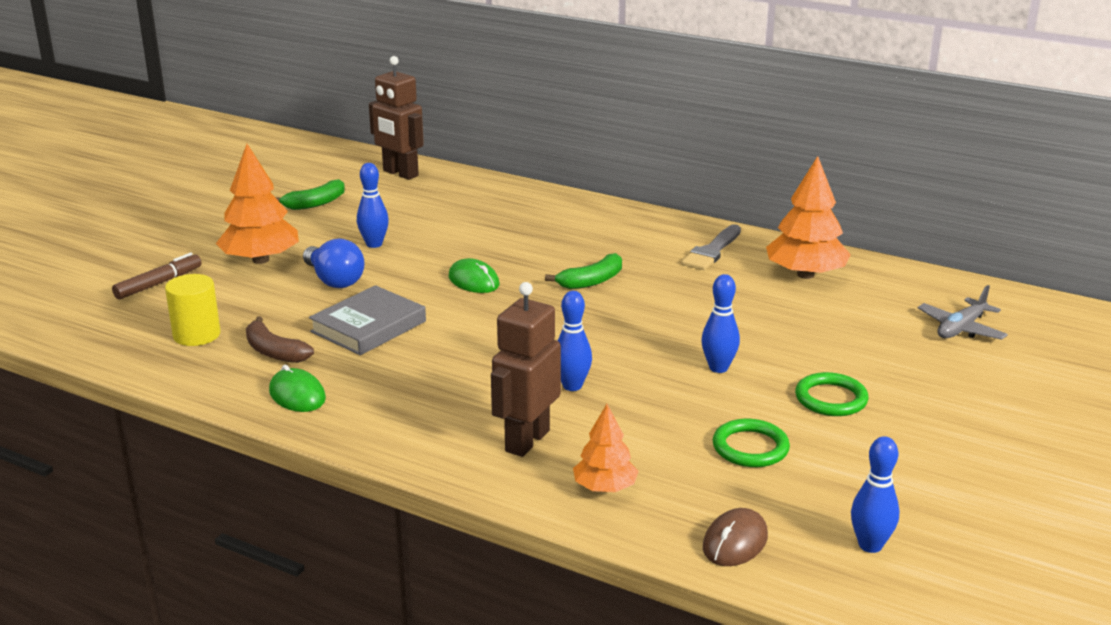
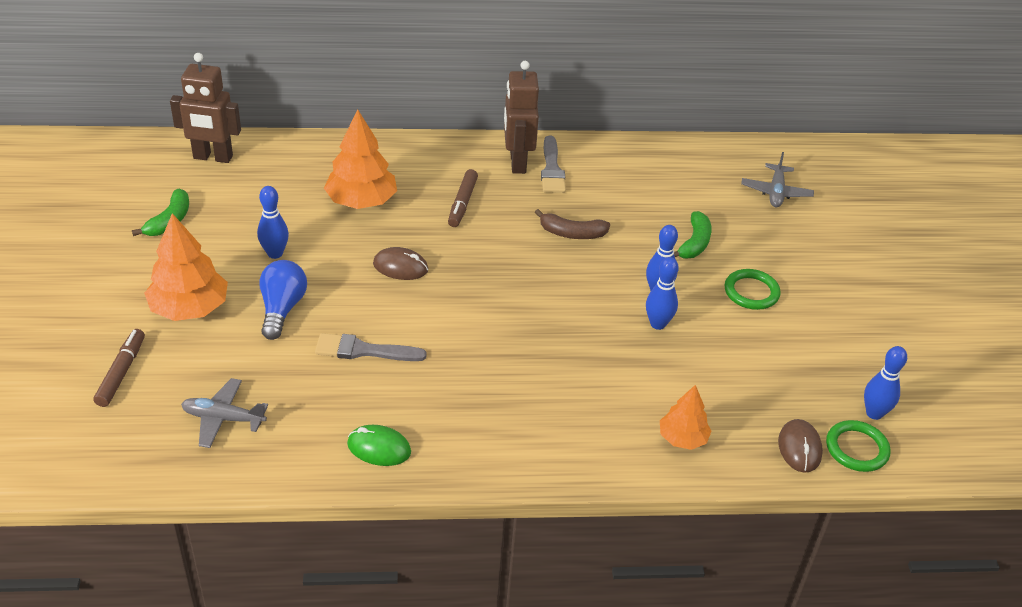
camera: 35 degrees left, 15 degrees up
yellow cylinder [165,274,221,346] -> grey plane [181,378,268,448]
brown banana [246,316,314,363] -> brown banana moved to [535,209,610,239]
blue light bulb [303,238,365,288] -> blue light bulb turned 105 degrees counterclockwise [259,260,307,340]
grey book [309,285,426,355] -> grey brush [315,333,427,361]
green mouse [449,258,499,293] -> brown mouse [373,247,428,280]
brown robot [491,282,561,457] -> brown robot moved to [504,61,539,174]
green banana [545,253,622,289] -> green banana moved to [674,211,712,258]
blue bowling pin [558,291,592,391] -> blue bowling pin moved to [646,257,679,330]
green ring [713,419,790,467] -> green ring moved to [826,420,890,472]
orange tree [766,156,851,279] -> orange tree moved to [324,110,397,209]
none -> brown marker [448,169,478,227]

